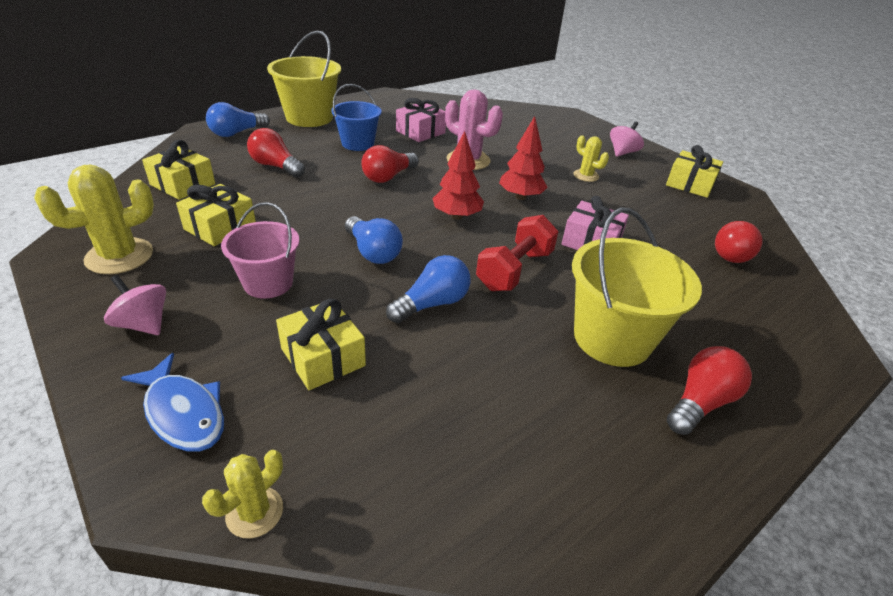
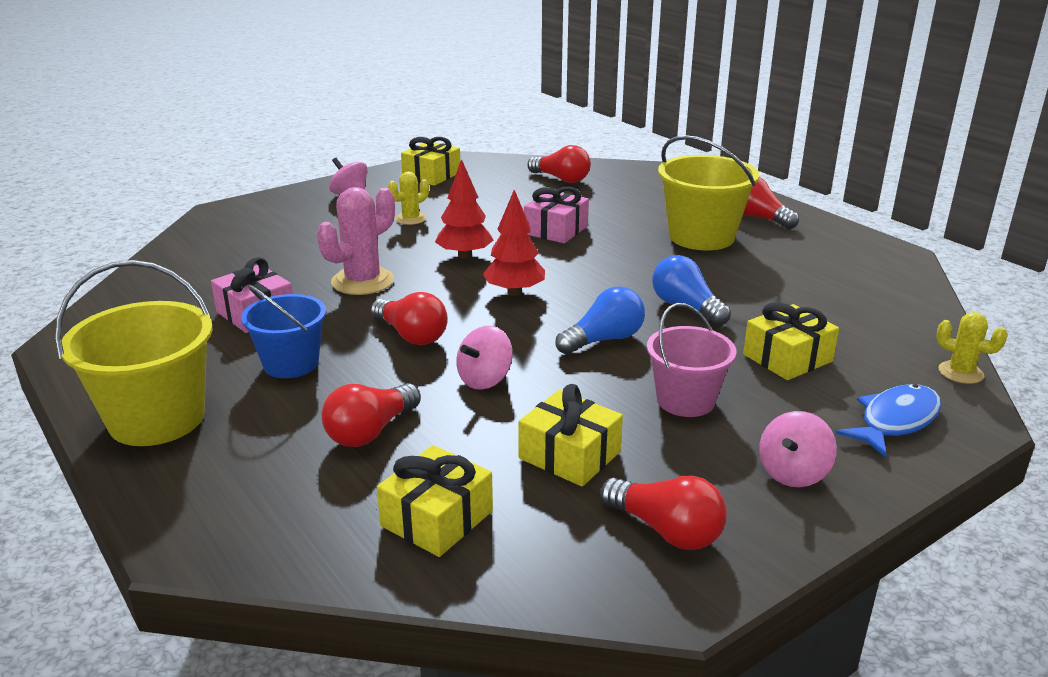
camera: 85 degrees left, 10 degrees down
yellow cactus [34,165,154,274] -> red light bulb [600,476,727,550]
blue light bulb [206,102,270,137] -> none
red dumbbell [476,215,559,291] -> none
none -> pink spinning top [456,326,513,390]

